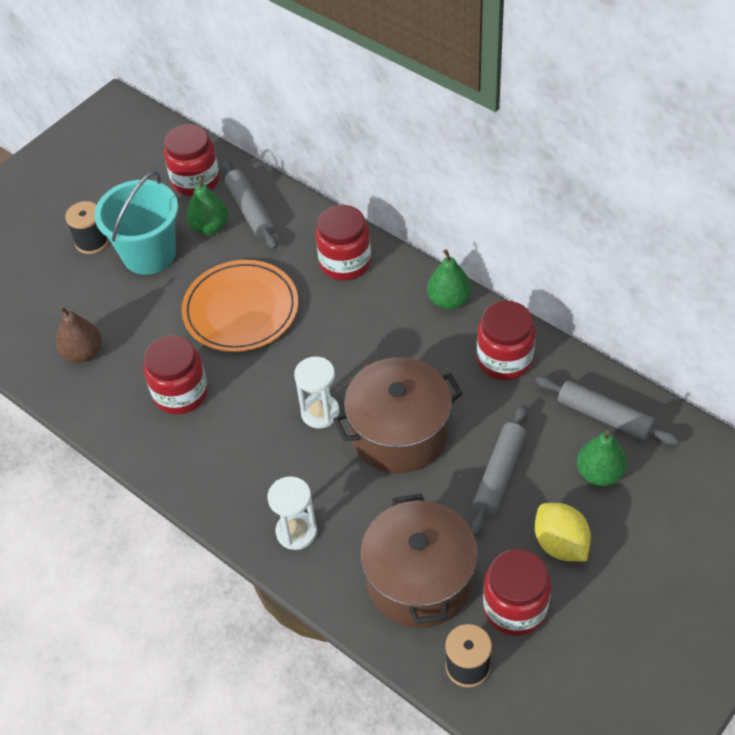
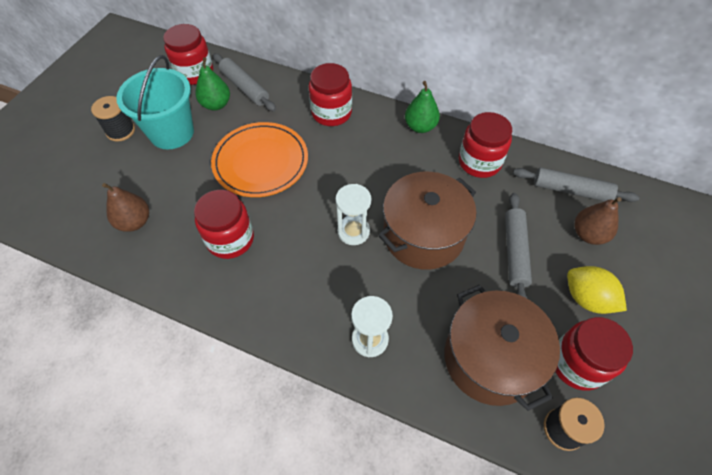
camera: 20 degrees left, 5 degrees up
green pear [577,430,627,486] -> brown pear [575,197,621,245]

